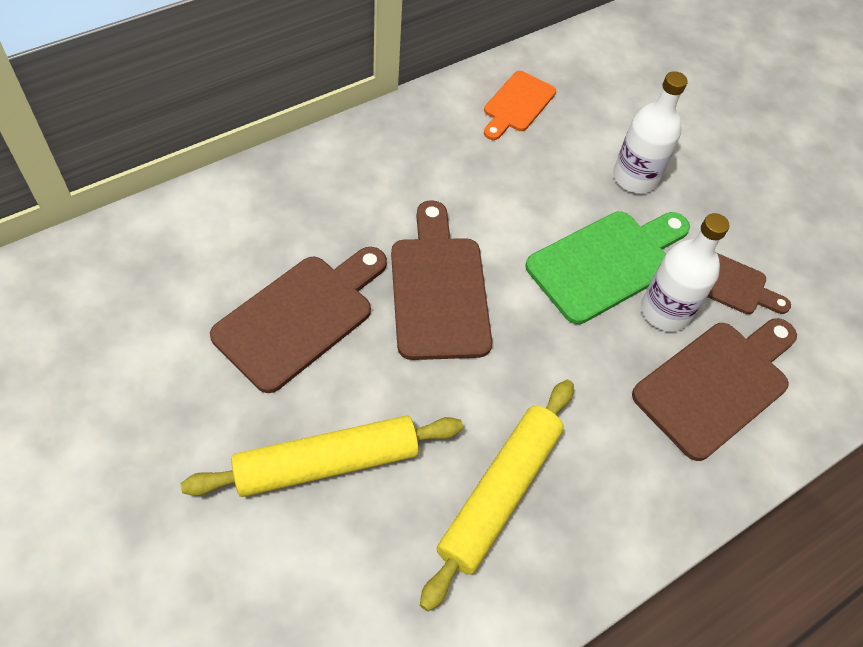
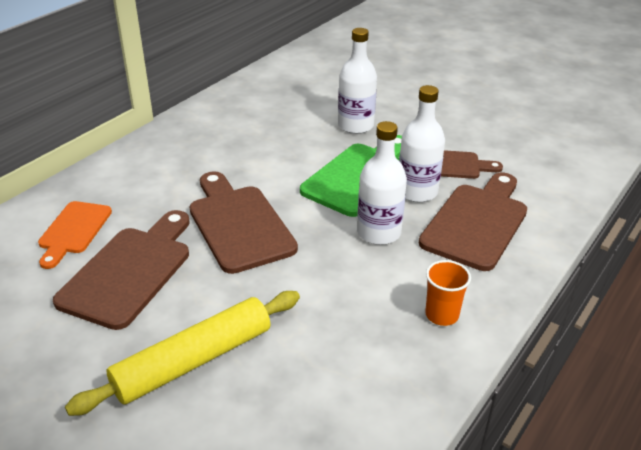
camera: 15 degrees left, 20 degrees down
yellow rolling pin [420,380,574,611] -> none
orange cutting board [484,71,556,140] -> orange cutting board moved to [38,201,112,269]
none -> white bottle [357,121,407,245]
none -> orange cup [425,260,471,326]

